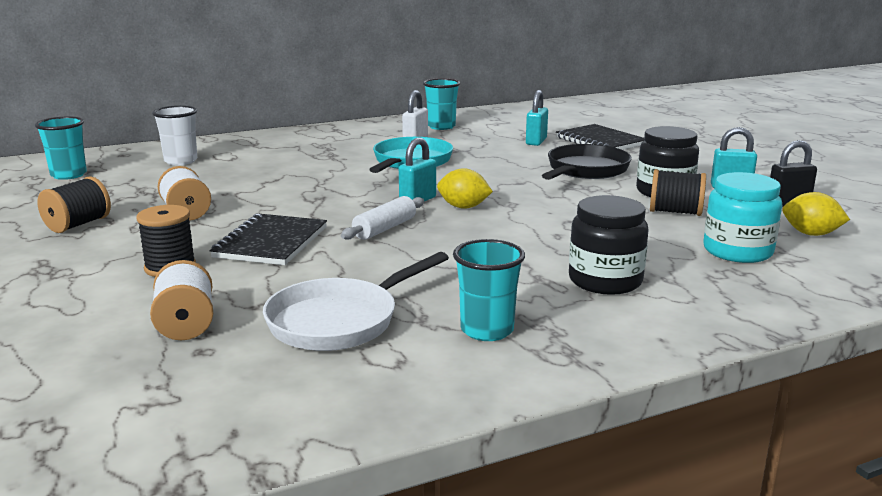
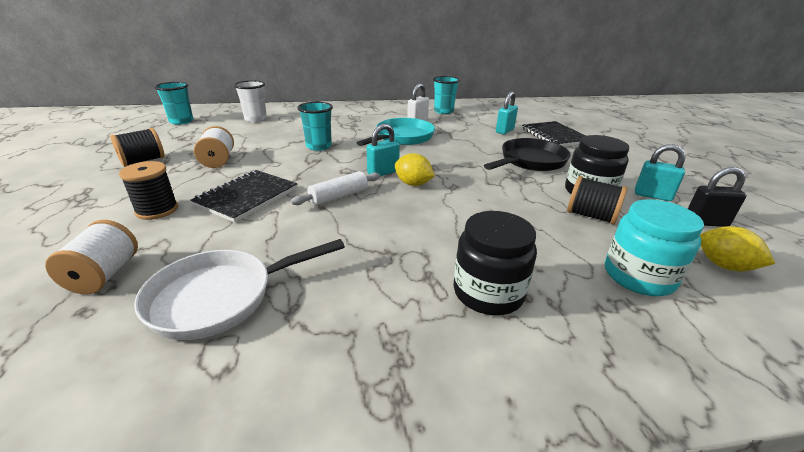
camera: 15 degrees right, 10 degrees up
turquoise cup [453,239,525,341] -> turquoise cup moved to [297,102,333,151]

